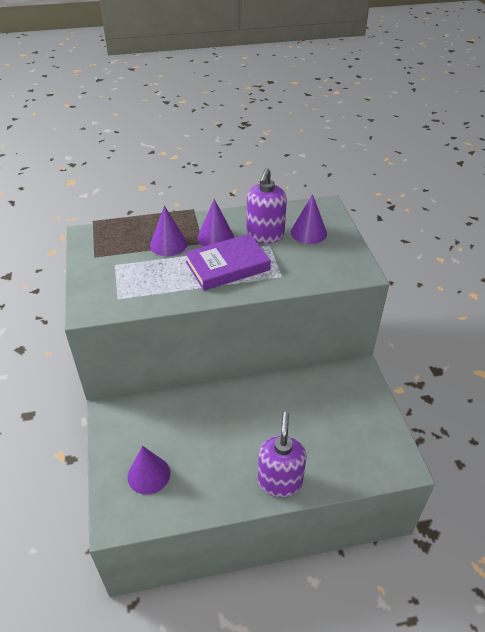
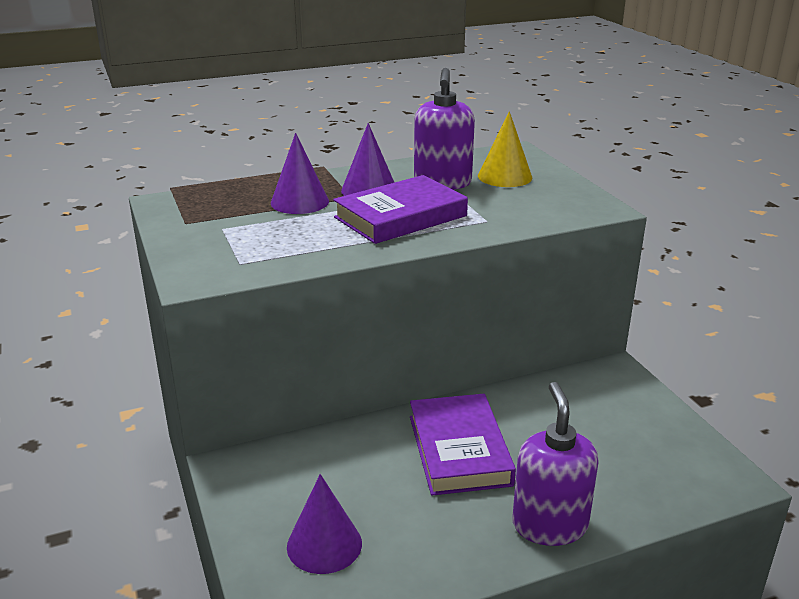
camera: 10 degrees left, 15 degrees down
purple cone [291,194,327,244] -> yellow cone [478,111,533,187]
none -> purple book [410,394,516,496]

